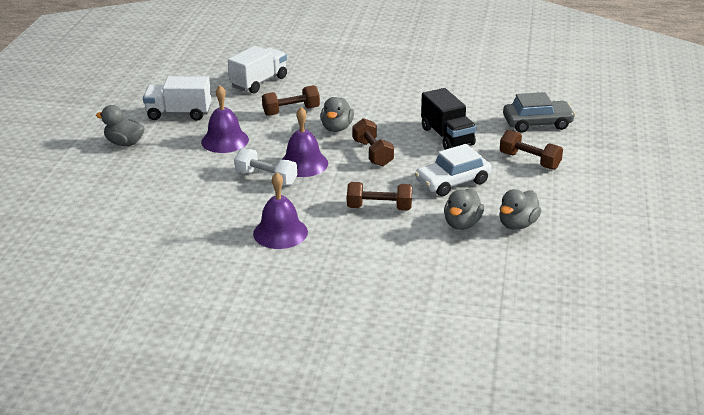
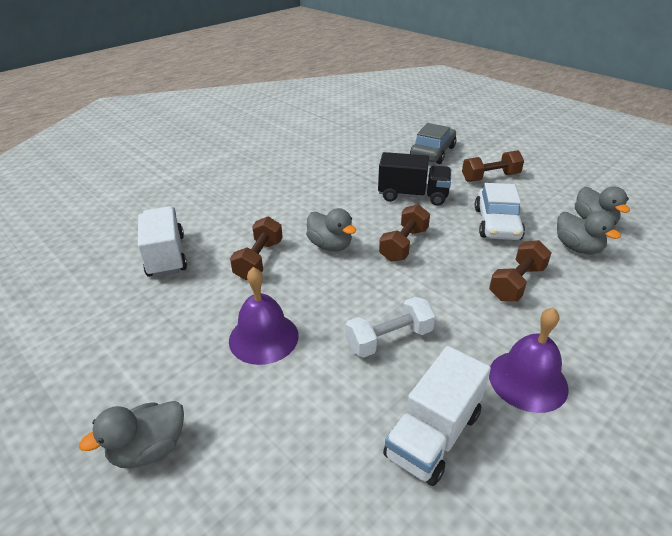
camera: 55 degrees left, 5 degrees up
white truck [143,76,211,121] -> white truck moved to [383,346,491,486]
purple bell [281,107,328,177] -> none
brown dumbbell [352,118,394,166] -> brown dumbbell turned 75 degrees counterclockwise [379,204,430,262]

